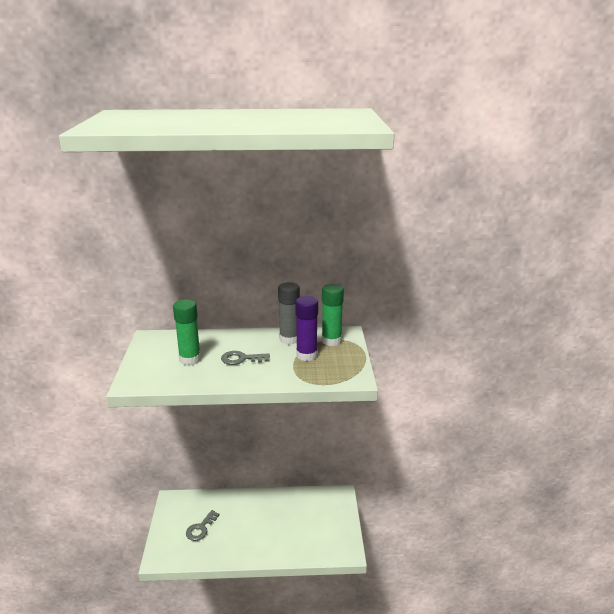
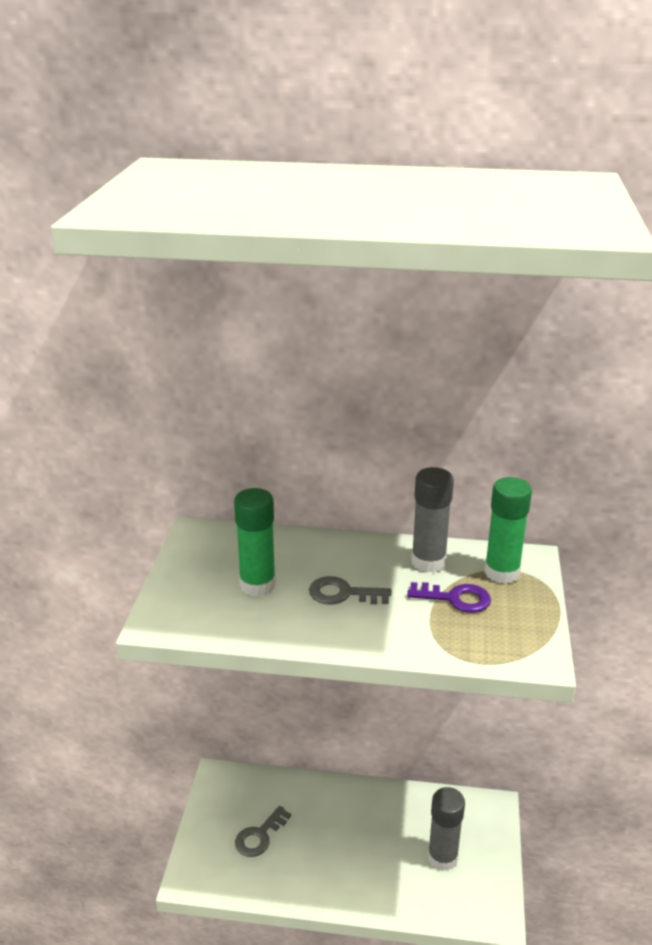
camera: 10 degrees right, 5 degrees up
purple glue stick [295,296,318,361] -> purple key [407,582,491,613]
none -> grey glue stick [428,787,465,871]

